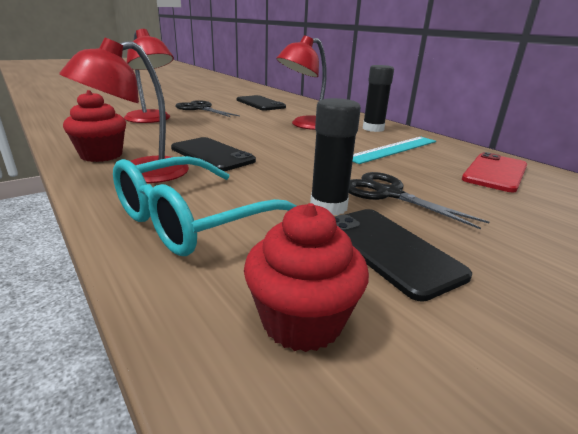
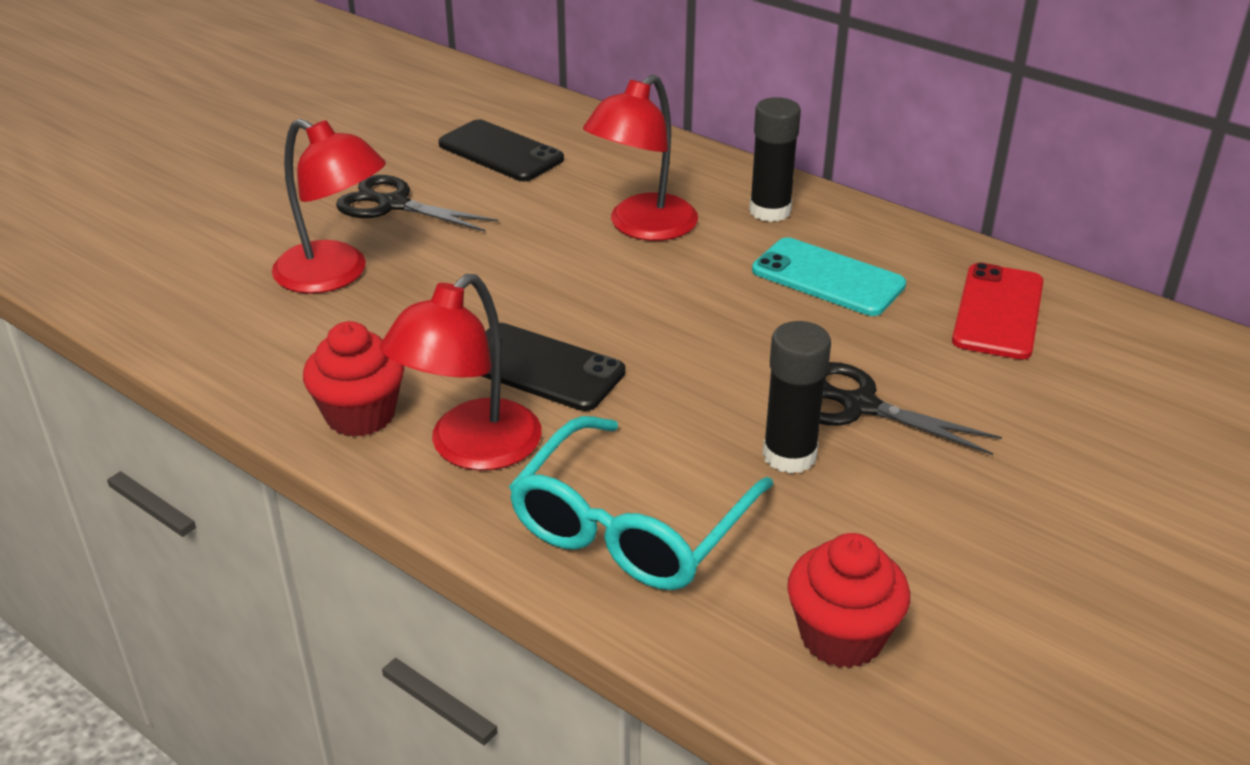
camera: 15 degrees left, 10 degrees up
black phone [334,209,472,302] -> none
turquoise ruler [353,137,436,164] -> turquoise phone [752,237,906,316]

